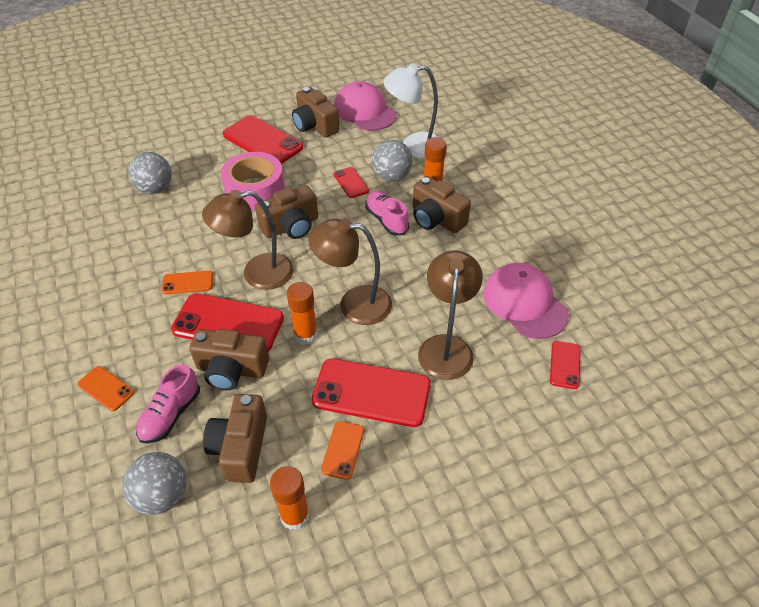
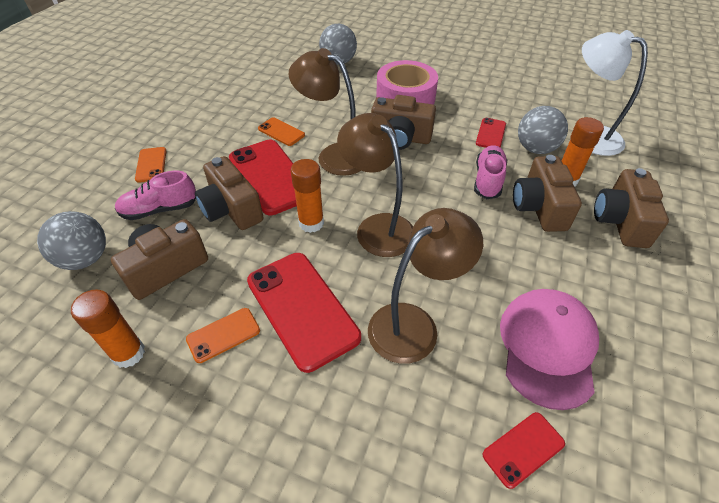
camera: 45 degrees right, 0 degrees up
red phone [223,115,303,164] -> none
brown camera [292,87,339,138] -> brown camera moved to [594,168,669,248]
pink cap [334,81,397,131] -> none

